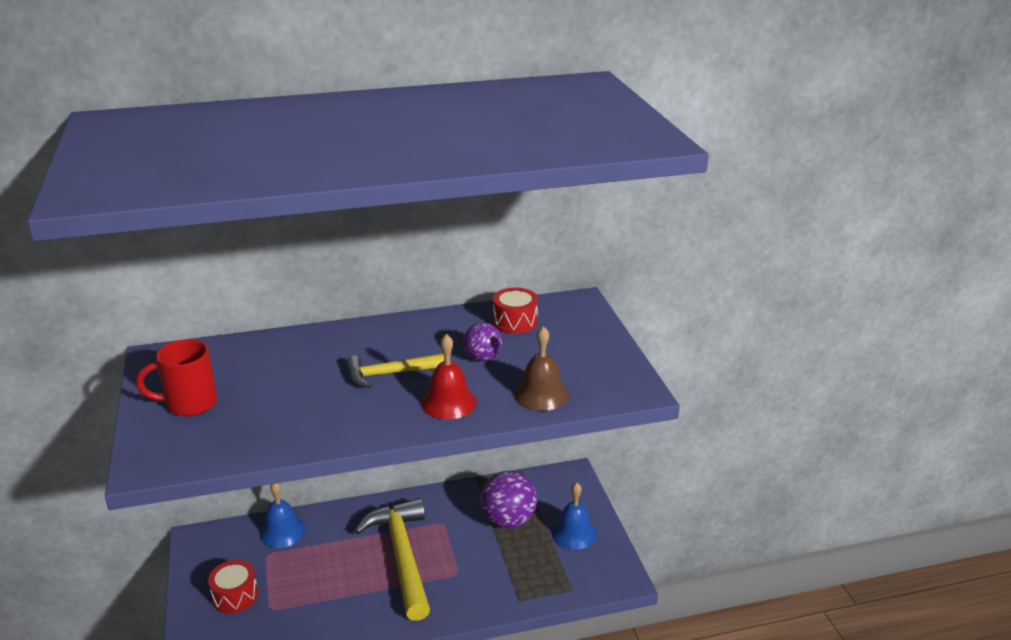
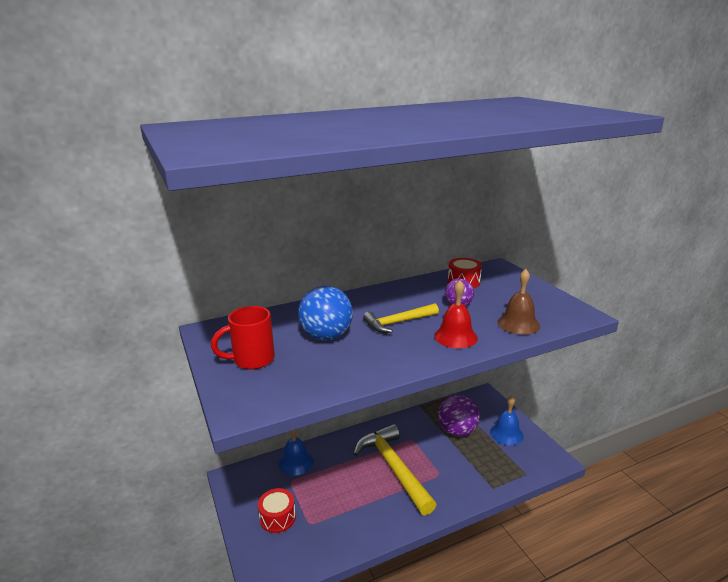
camera: 10 degrees left, 5 degrees down
none -> blue ball [298,286,353,341]

